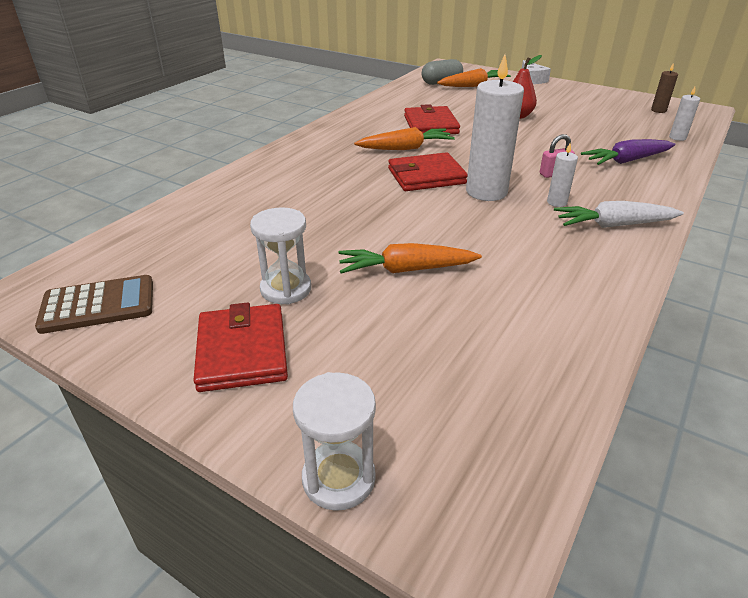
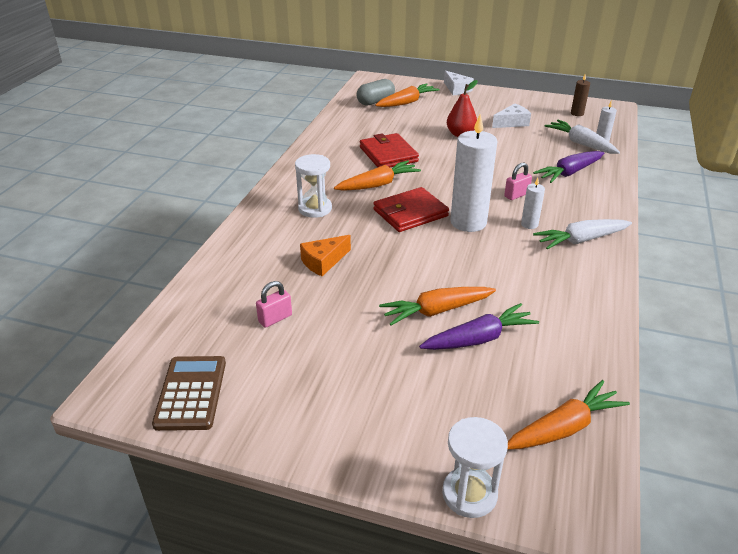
camera: 15 degrees left, 0 degrees up
brown calculator [35,275,153,334] -> brown calculator turned 60 degrees counterclockwise [152,356,226,431]
red wallet [193,302,288,392] -> none
white hourglass [250,207,311,305] -> white hourglass moved to [295,154,332,218]
none -> pink padlock [256,281,292,328]
none -> orange cheese [300,235,351,276]
none -> purple carrot [419,303,539,350]
none -> white cheese [492,103,531,128]
none -> orange carrot [507,380,630,450]
none -> white carrot [544,120,620,154]

